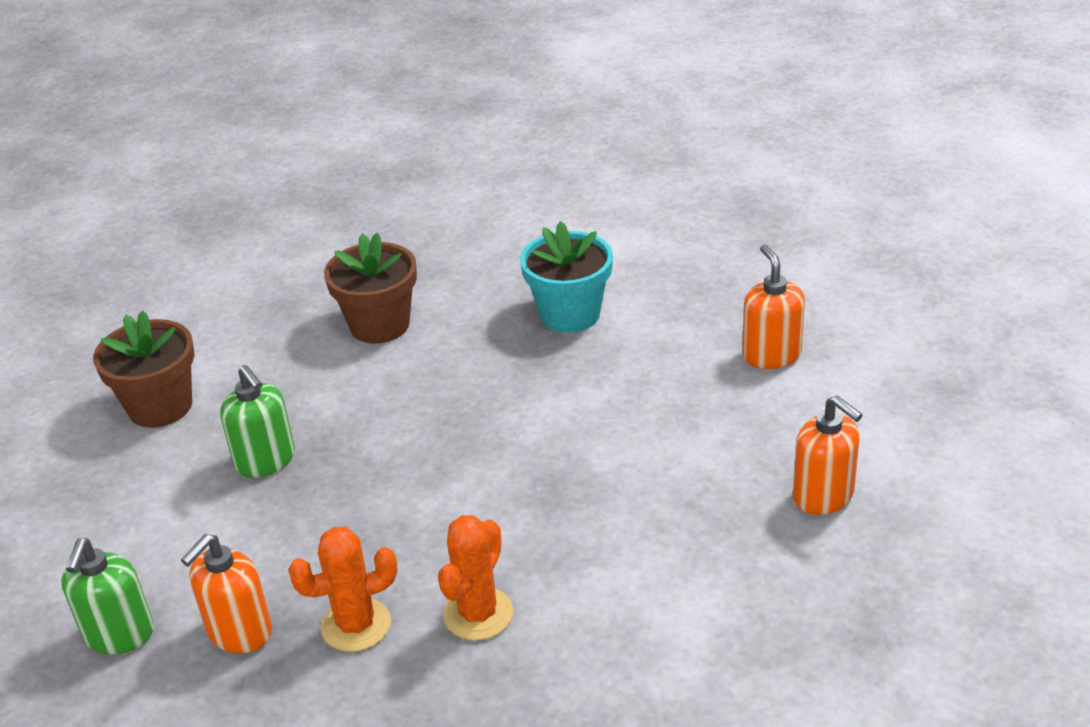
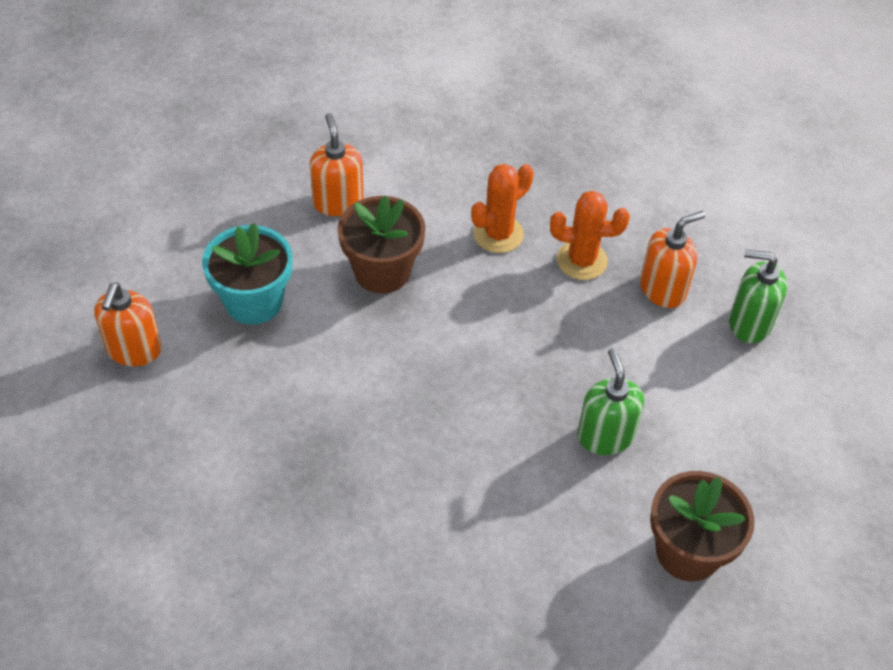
camera: 160 degrees left, 15 degrees up
green soap dispenser [61,538,154,654] -> green soap dispenser turned 105 degrees counterclockwise [729,249,787,343]
brown flower pot [324,233,417,344] -> brown flower pot moved to [338,195,426,294]
turquoise flower pot [520,221,613,333] -> turquoise flower pot moved to [202,223,292,325]
orange soap dispenser [793,395,863,515] -> orange soap dispenser moved to [309,113,364,216]

